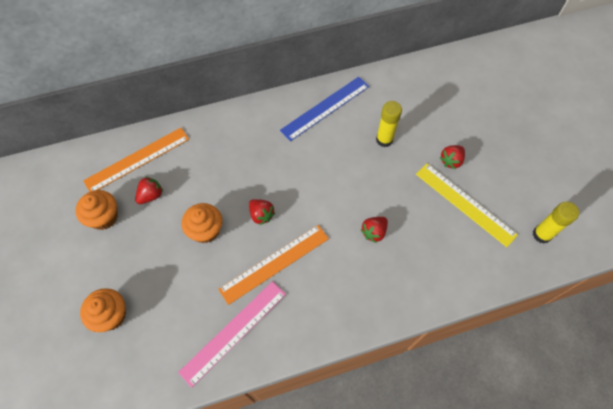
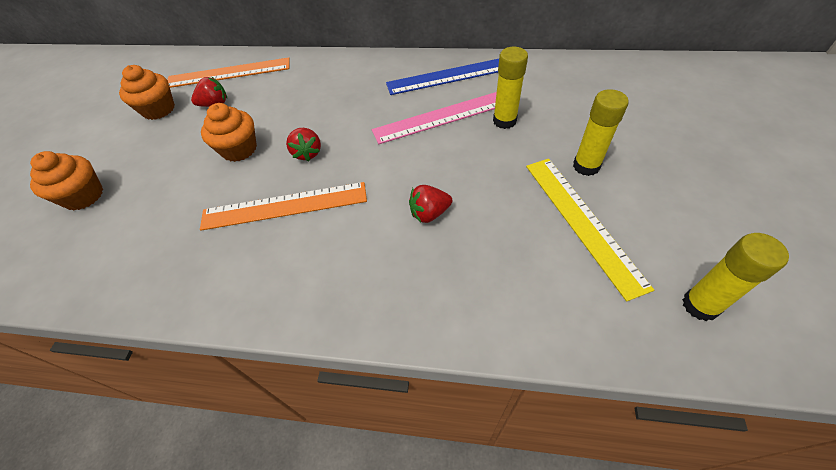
camera: 30 degrees right, 10 degrees down
pink ruler [178,281,286,388] -> pink ruler moved to [372,92,497,144]
red strawberry [440,145,465,169] -> yellow glue stick [573,89,629,176]

